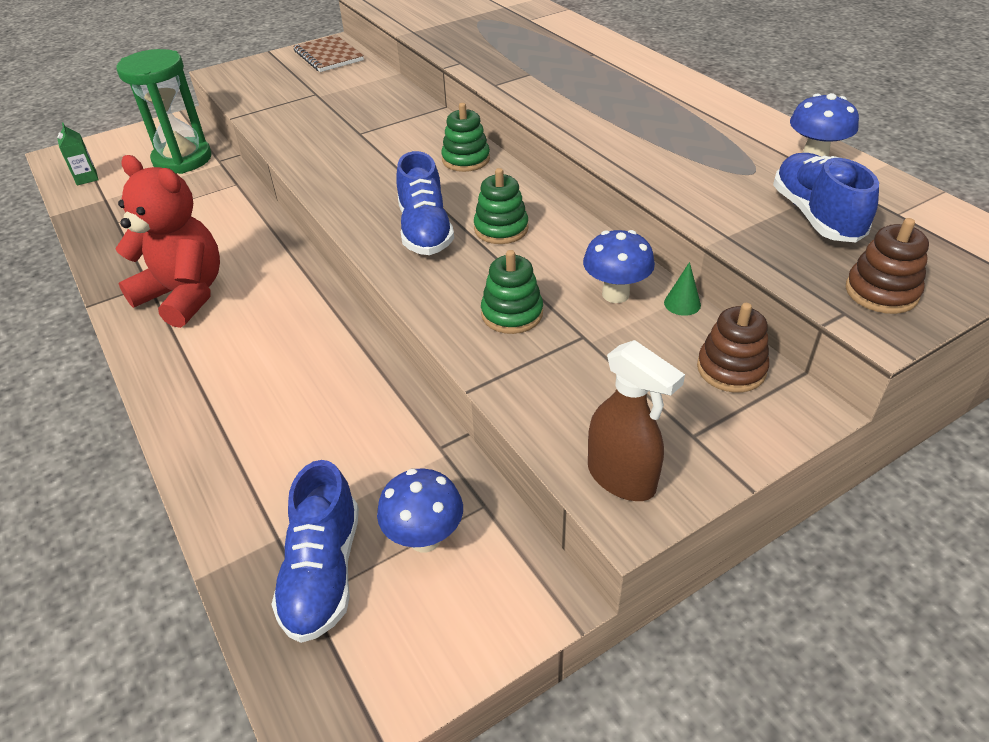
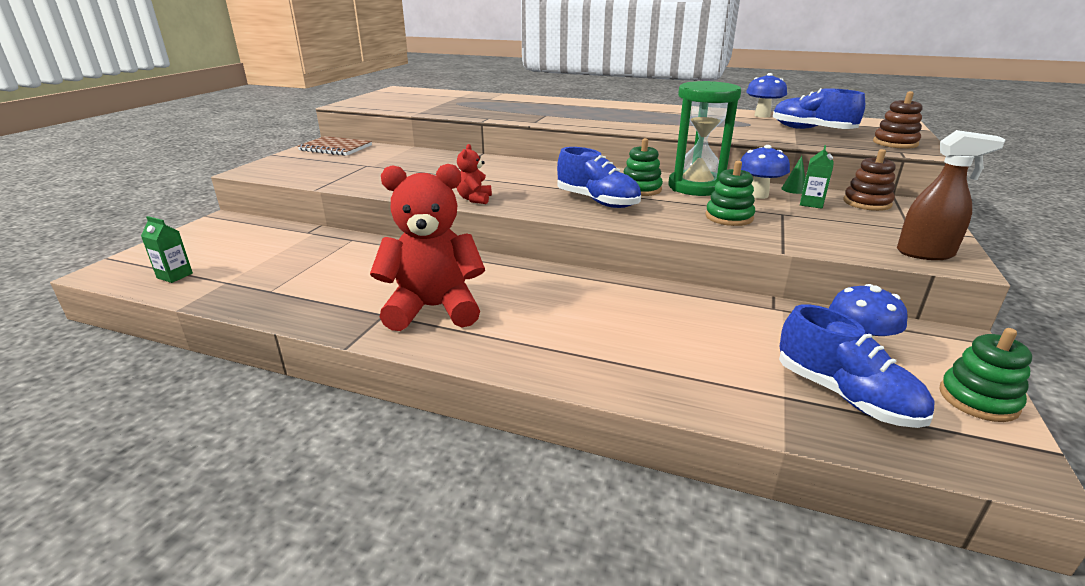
camera: 40 degrees left, 15 degrees down
green hourglass [116,49,212,174] -> green hourglass moved to [668,81,741,196]
green stacking toy [441,103,490,172] -> green stacking toy moved to [939,328,1032,422]
none -> red teddy bear [457,144,492,204]
none -> green carton [800,145,834,209]

